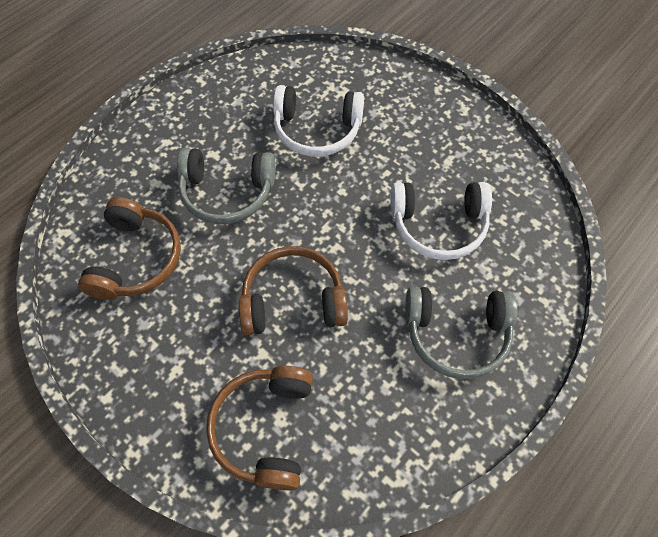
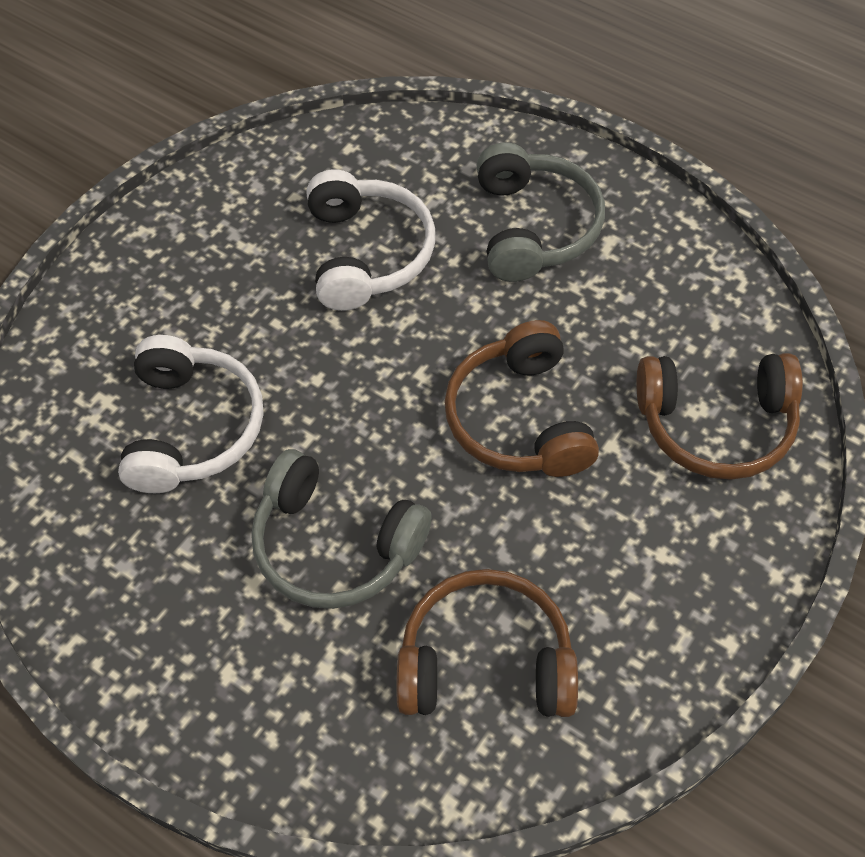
camera: 95 degrees left, 5 degrees down
grey headphones [177,148,276,224] -> grey headphones turned 120 degrees clockwise [251,449,432,609]

